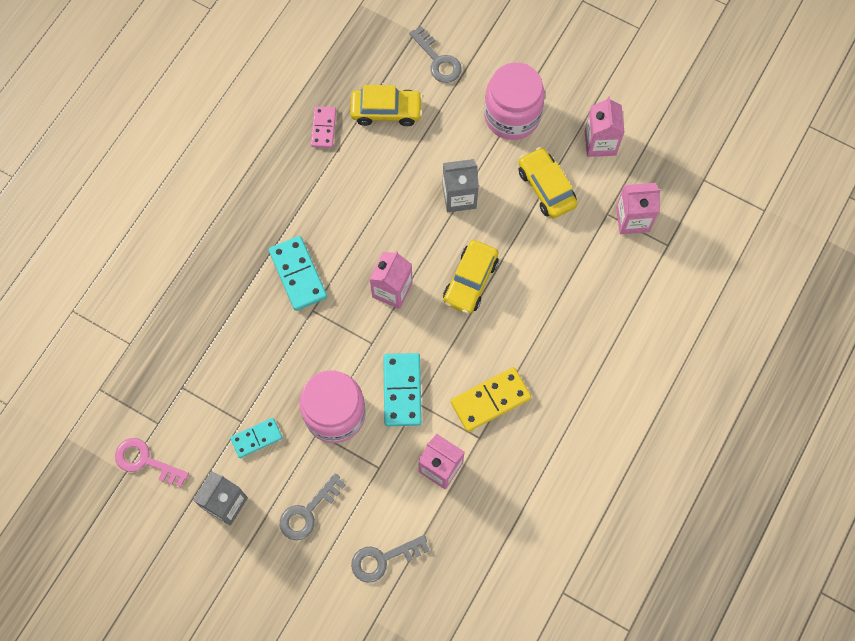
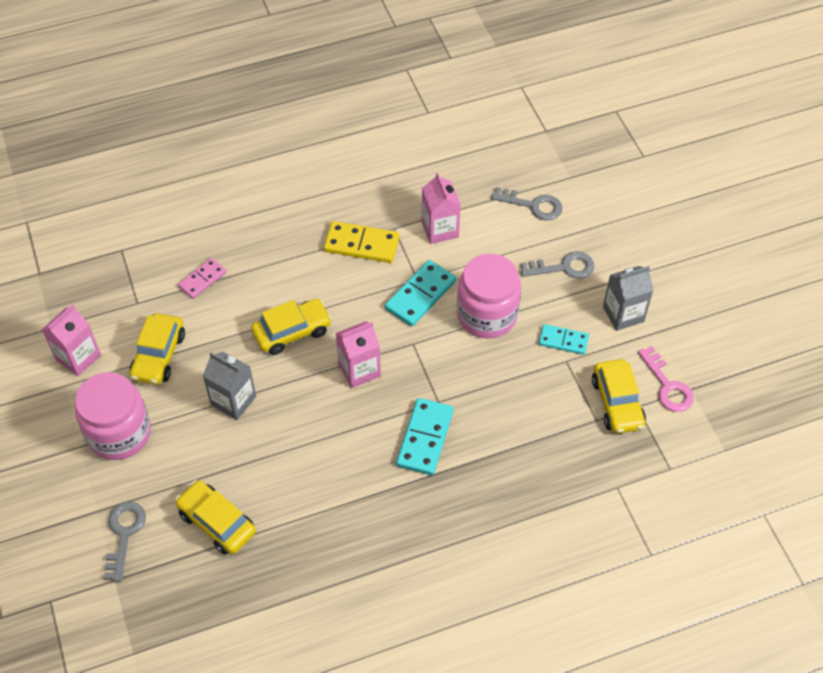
camera: 140 degrees left, 15 degrees down
pink domino [311,106,336,148] -> pink domino moved to [178,258,226,299]
pink carton [616,183,661,234] -> none
none -> yellow car [592,359,646,434]

